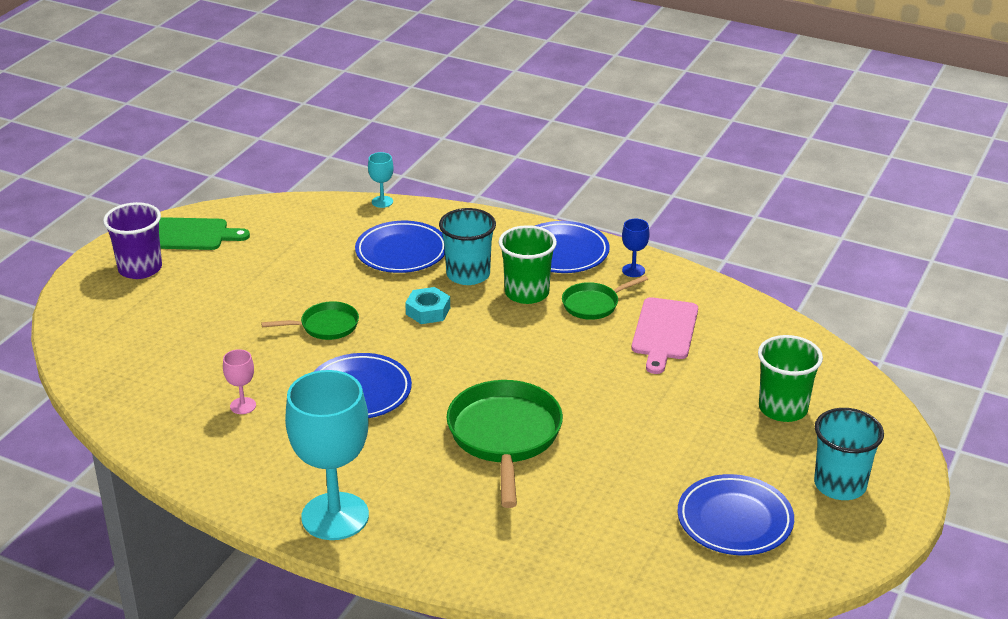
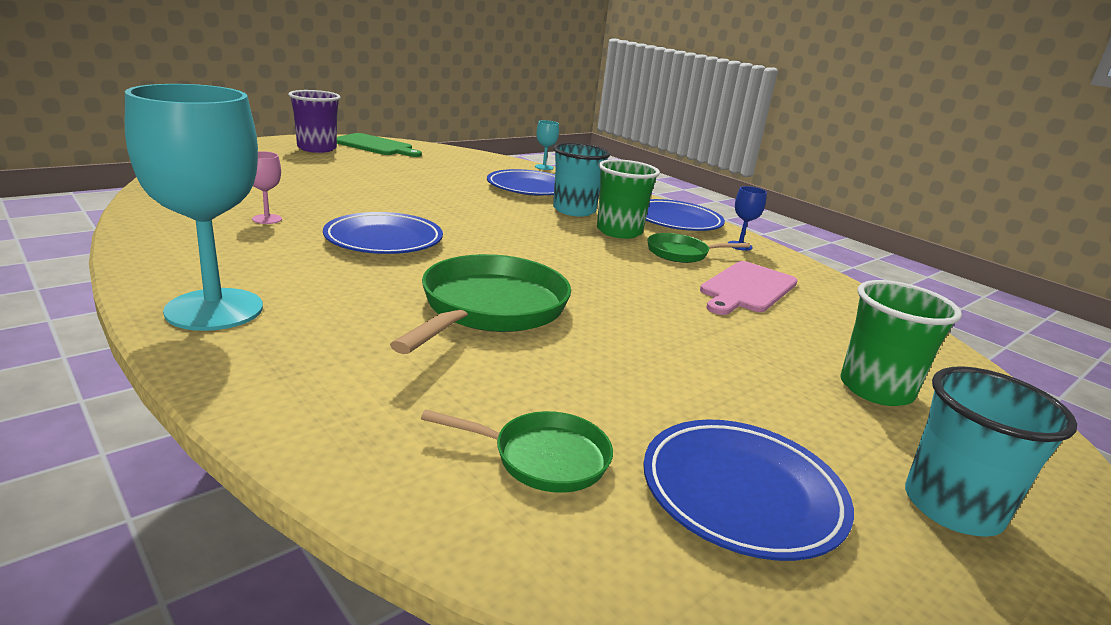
camera: 20 degrees right, 10 degrees down
green pan [261,301,359,340] -> green pan moved to [421,409,613,493]
turquoise nut [405,287,450,324] -> none

